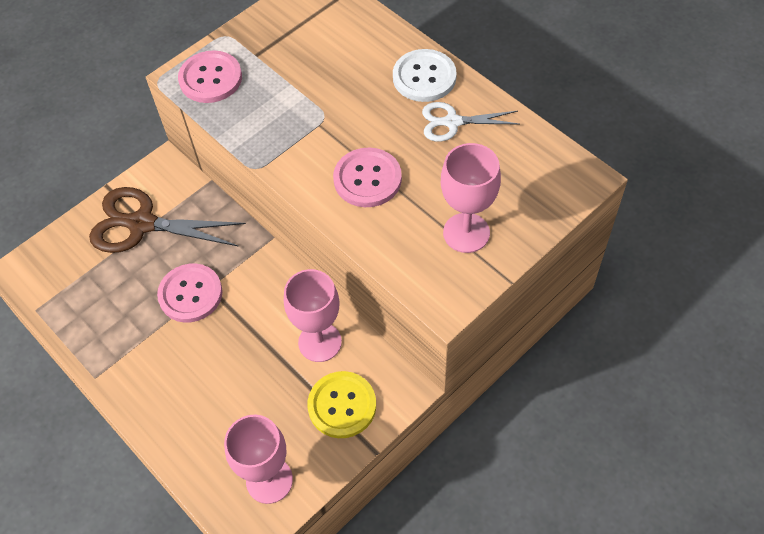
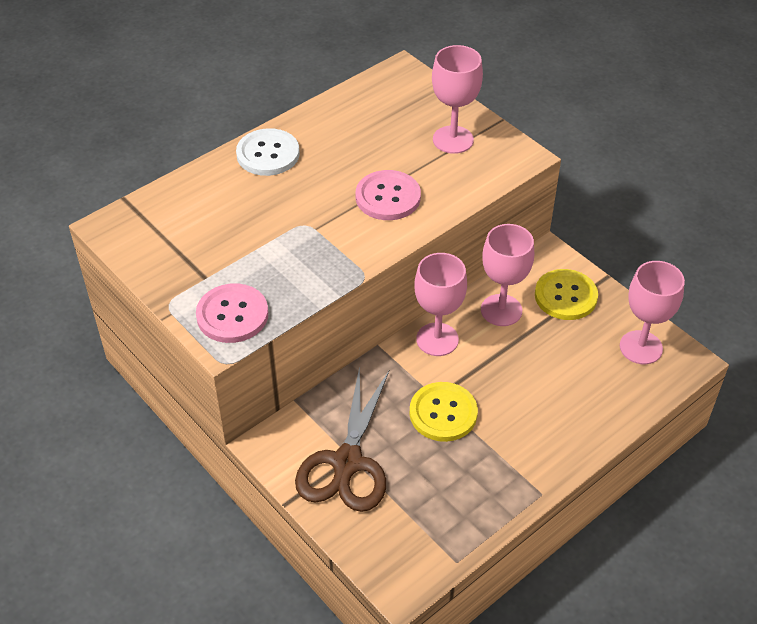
camera: 90 degrees left, 10 degrees down
pink button [157,263,222,323] -> yellow button [410,382,478,442]
white scissors [422,102,519,142] -> none
none -> pink goblet [414,253,467,356]

